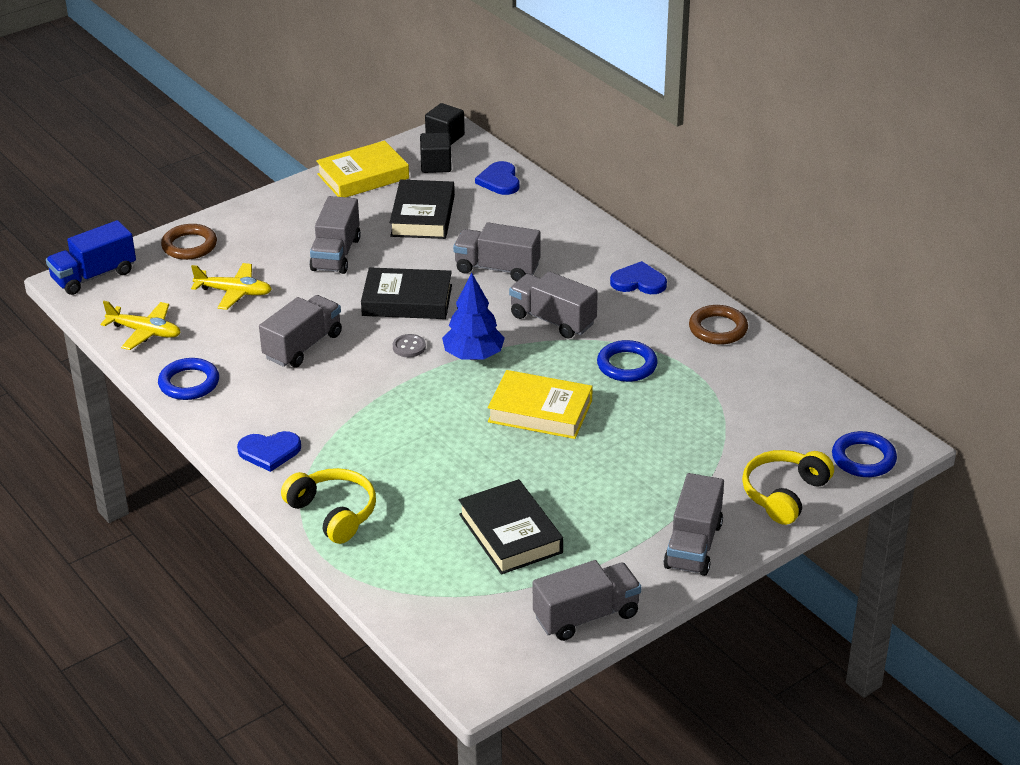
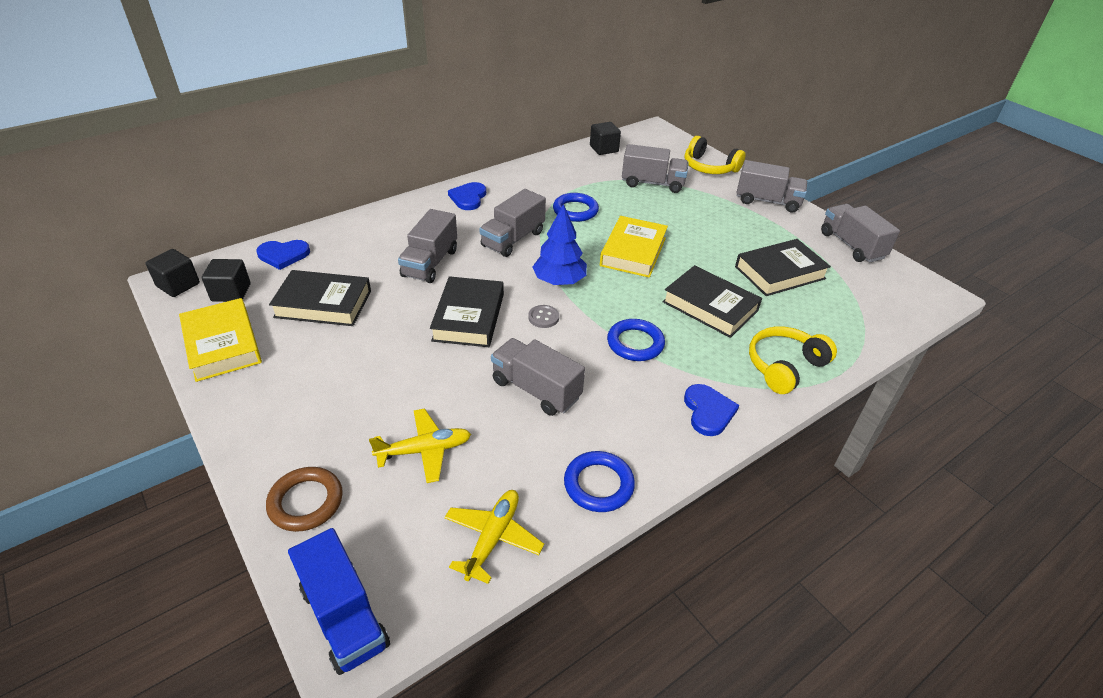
camera: 90 degrees left, 5 degrees up
yellow plane [191,263,272,310] -> yellow plane turned 60 degrees clockwise [369,409,471,483]
grey truck [309,196,361,274] -> grey truck moved to [622,144,689,193]
brown ring [689,305,748,345] -> none
blue ring [832,431,897,477] -> blue ring moved to [607,319,665,361]
none -> black cube [590,122,621,155]
none -> black book [663,265,762,338]

